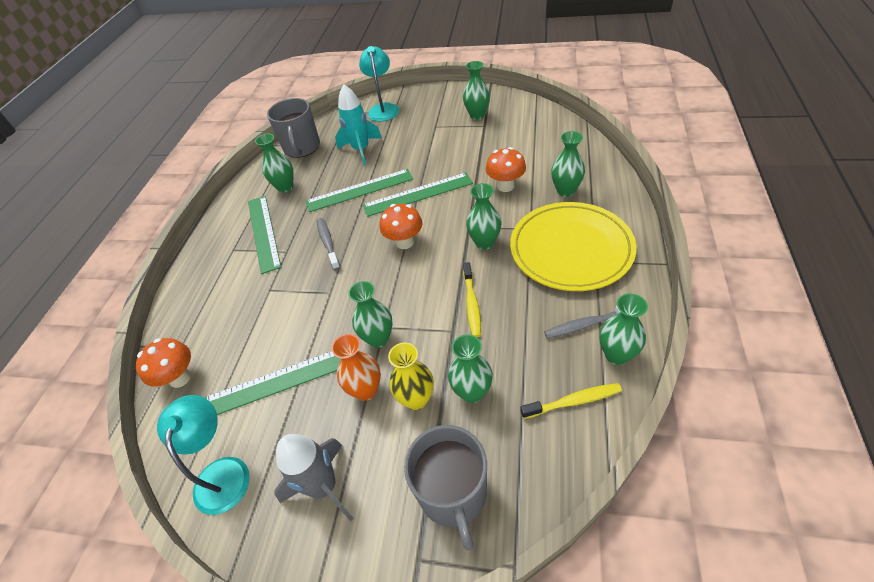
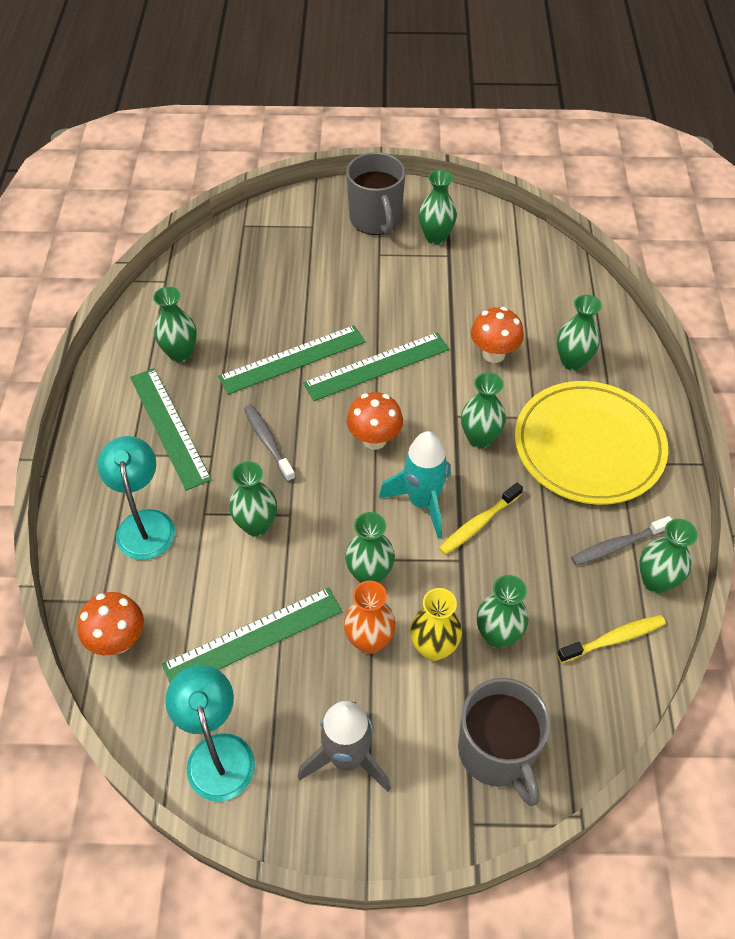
camera: 15 degrees left, 5 degrees up
grey mug [267,98,320,158] -> grey mug moved to [346,152,405,235]
turquoise rocket [335,85,382,166] -> turquoise rocket moved to [379,431,451,539]
turquoise lamp [359,46,399,122] -> turquoise lamp moved to [97,436,175,560]
yellow toothbrush [463,262,481,337] -> yellow toothbrush turned 60 degrees clockwise [439,483,523,555]
none -> green vase [229,461,277,537]

